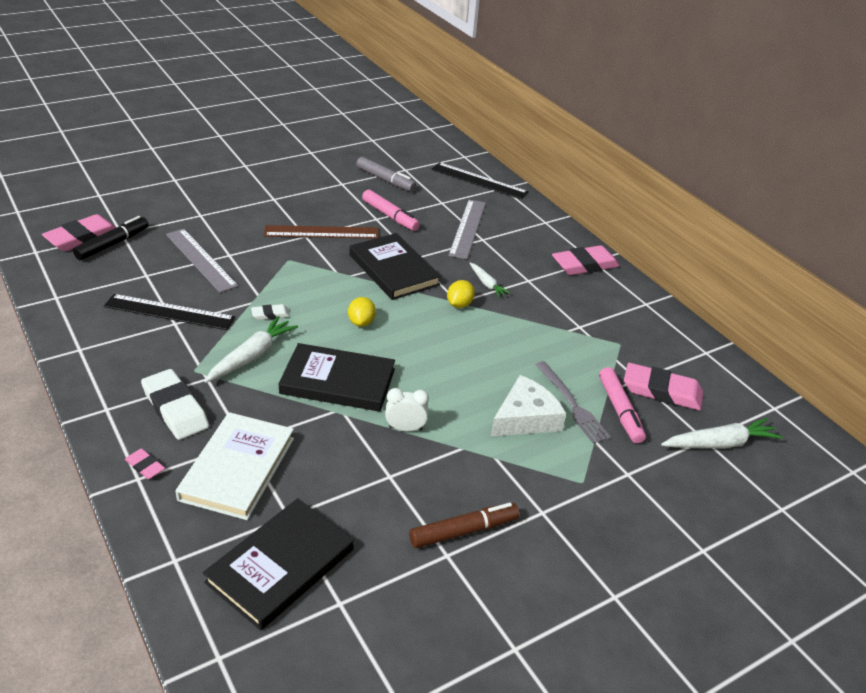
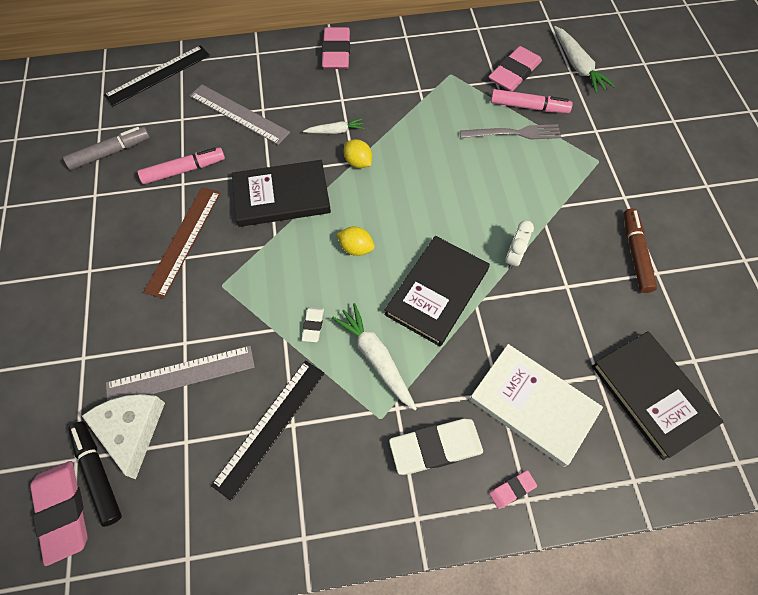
camera: 65 degrees left, 25 degrees up
white cheese [491,375,566,436] -> white cheese moved to [82,394,165,479]
white carrot [661,418,783,449] -> white carrot turned 150 degrees clockwise [554,26,615,93]

